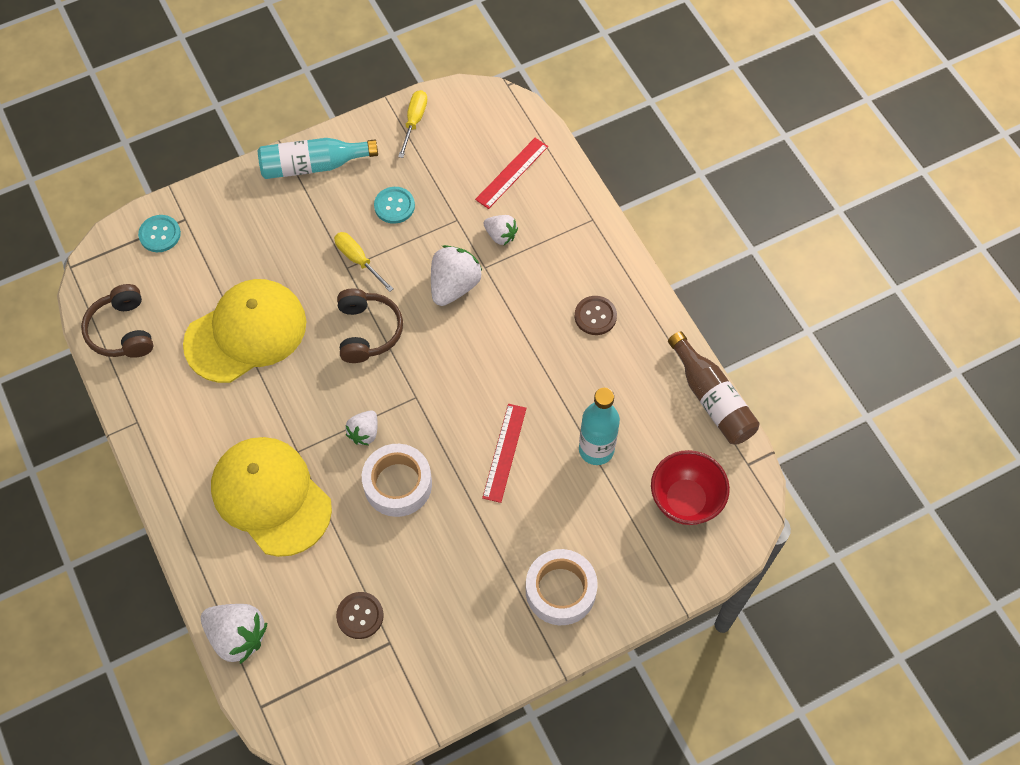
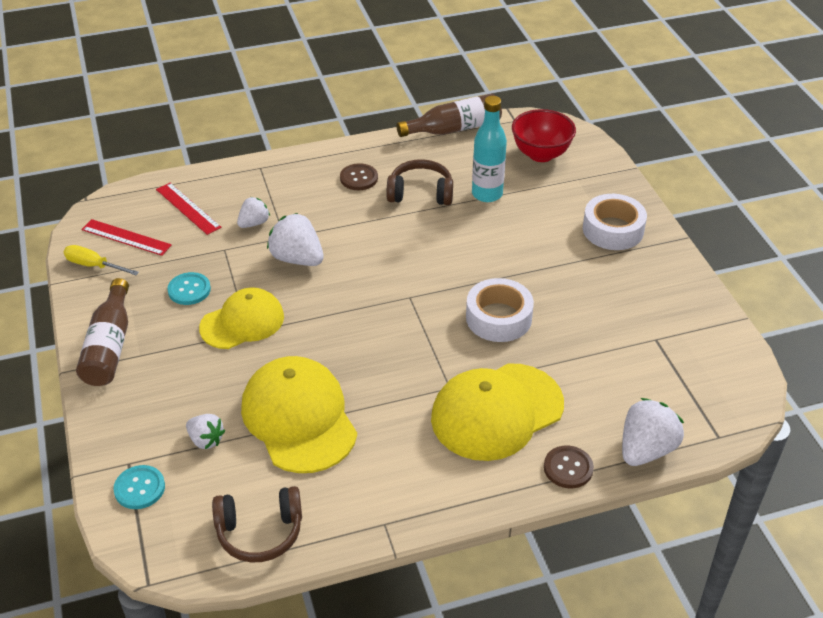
camera: 80 degrees left, 20 degrees down
turquoise bottle [258,138,378,179] -> brown bottle [76,278,129,386]
yellow screwdriver [334,232,394,292] -> yellow cap [199,287,284,349]
brown button [336,592,384,639] -> brown button moved to [544,446,594,488]
brown headphones [337,289,403,363] -> brown headphones moved to [387,159,453,205]
white strawberry [345,410,378,445] -> white strawberry moved to [186,414,225,449]
red ruler [482,404,527,503] -> red ruler moved to [82,219,172,256]

